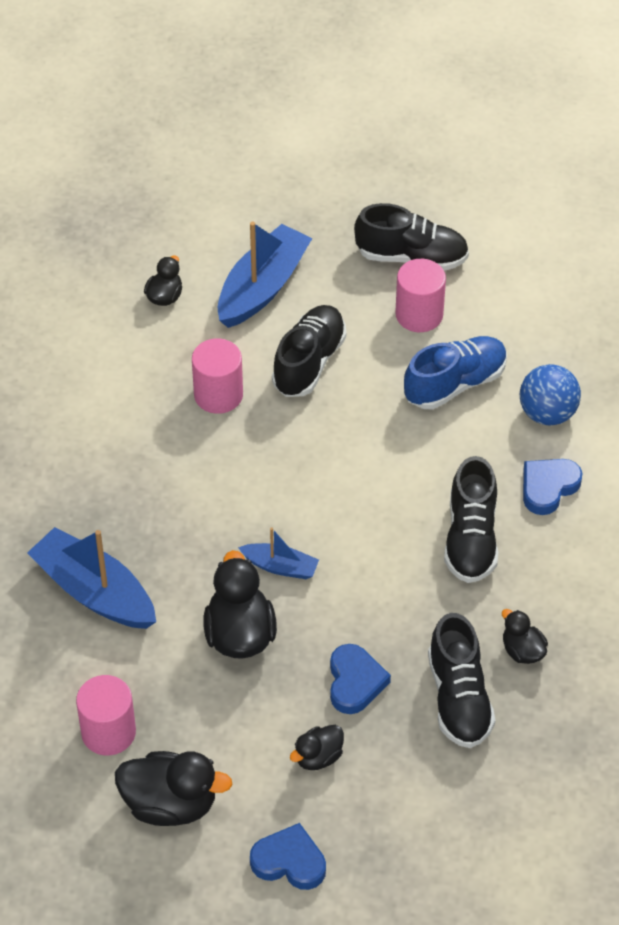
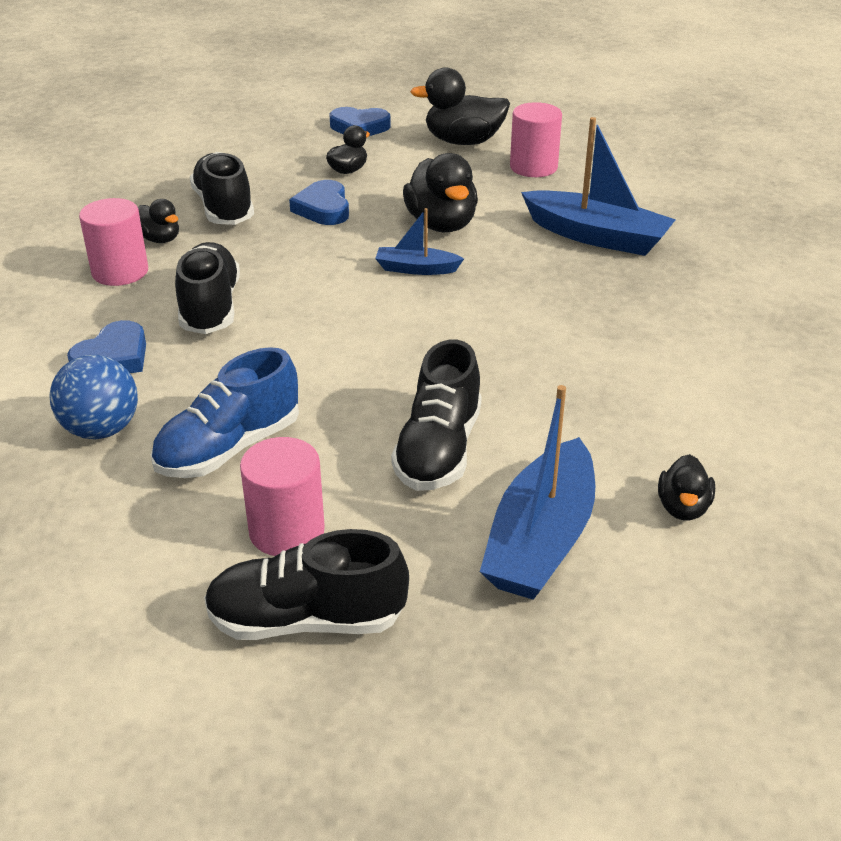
camera: 170 degrees right, 15 degrees down
pink cylinder [192,338,243,414] -> pink cylinder moved to [79,198,148,286]

